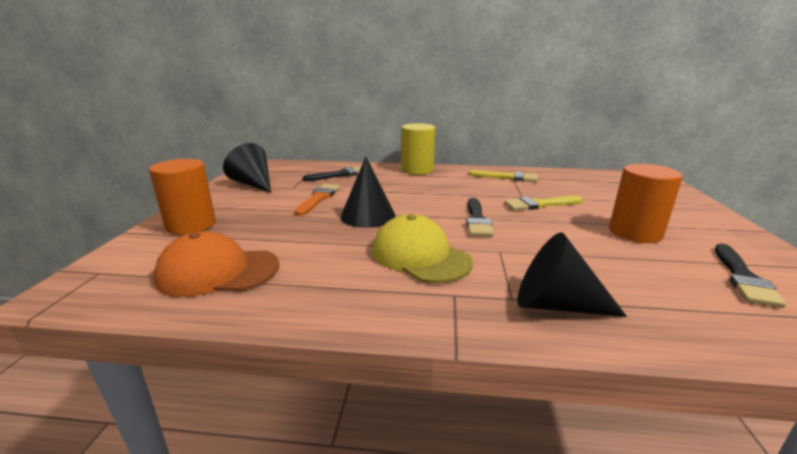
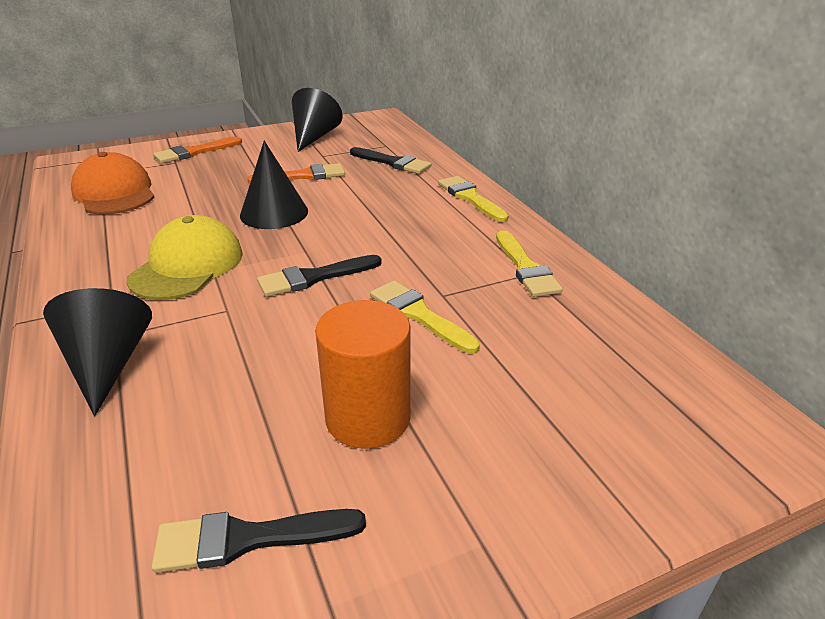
camera: 60 degrees right, 10 degrees up
orange cylinder [149,159,216,235] -> orange brush [153,137,242,163]
yellow cylinder [401,123,435,175] -> yellow brush [438,176,509,222]

